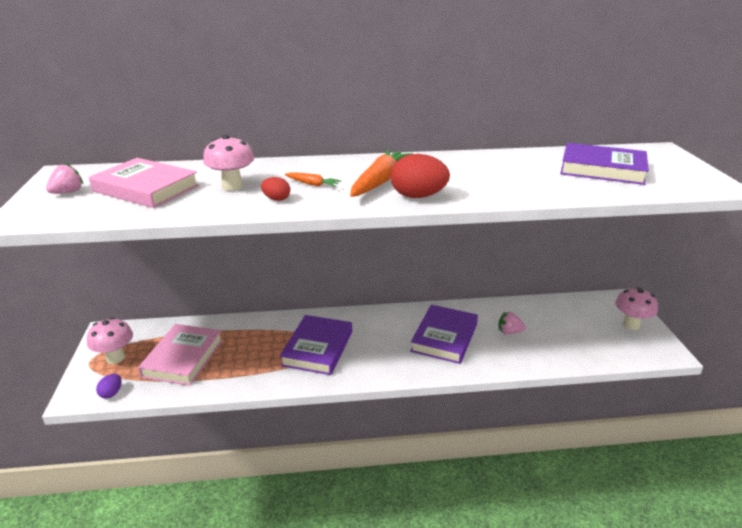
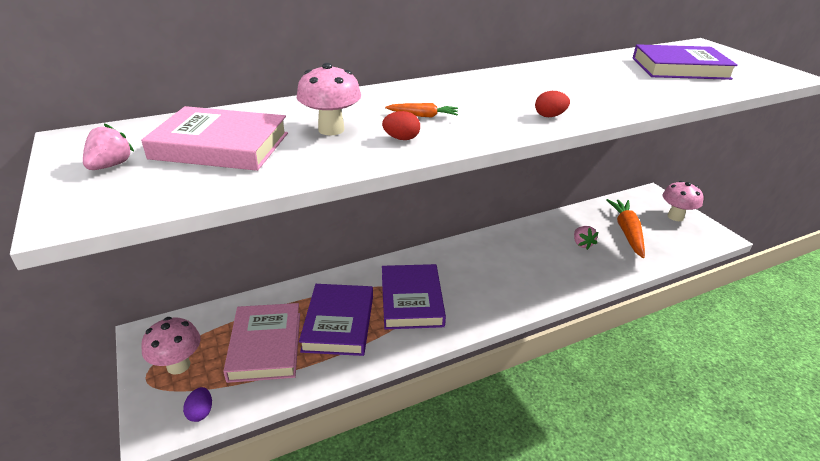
camera: 20 degrees left, 5 degrees up
orange carrot [350,150,413,197] -> orange carrot moved to [606,199,645,258]
red egg [391,154,450,198] -> red egg [535,91,570,117], size x0.52
purple book [410,305,478,364] -> purple book moved to [299,284,373,356]
pink strawberry [498,312,526,334] -> pink strawberry turned 90 degrees counterclockwise [574,226,599,250]

